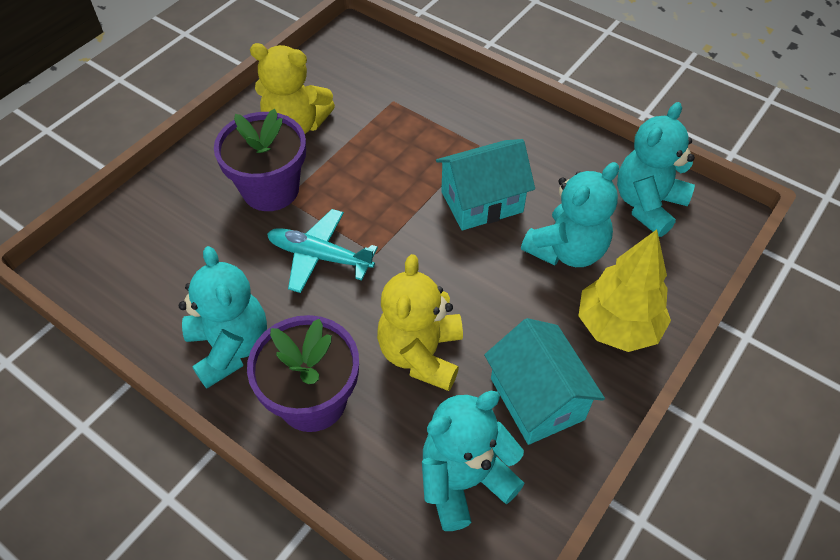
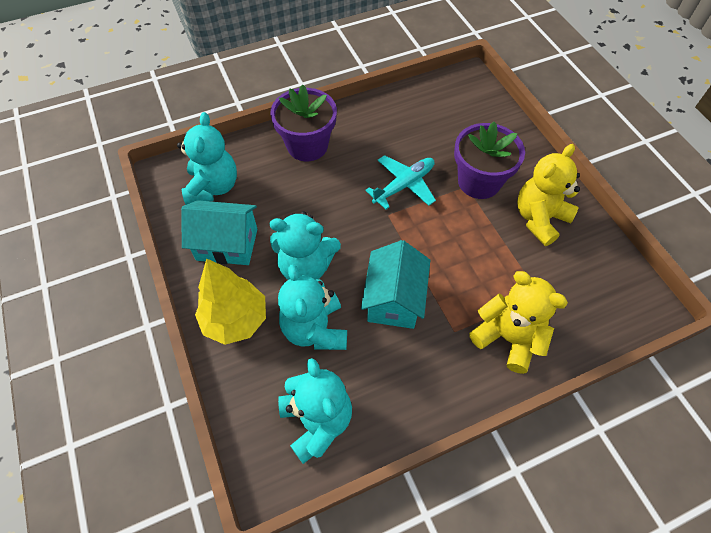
camera: 120 degrees right, 5 degrees up
turquoise teddy bear [179,246,267,388] -> turquoise teddy bear moved to [270,211,341,280]
yellow teddy bear [377,254,463,391] -> yellow teddy bear moved to [469,271,568,374]

